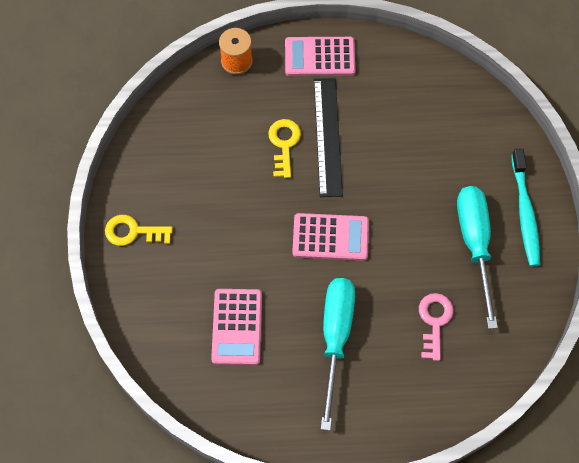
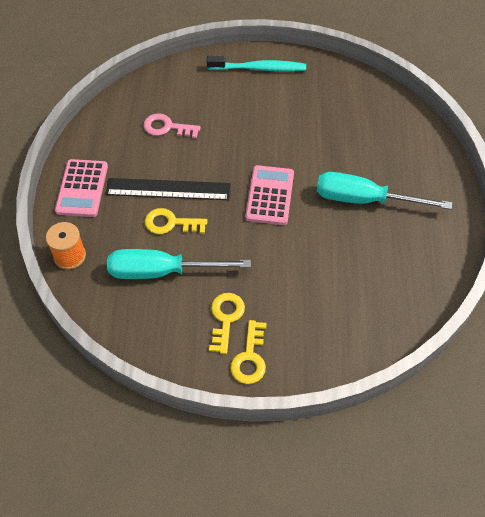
camera: 85 degrees left, 10 degrees down
pink calculator [211,289,262,365] -> none
pink key [419,293,454,361] -> pink key moved to [144,113,201,139]
turquoise screwdriver [457,186,498,329] -> turquoise screwdriver moved to [107,249,251,279]
none -> yellow key [209,293,245,354]

